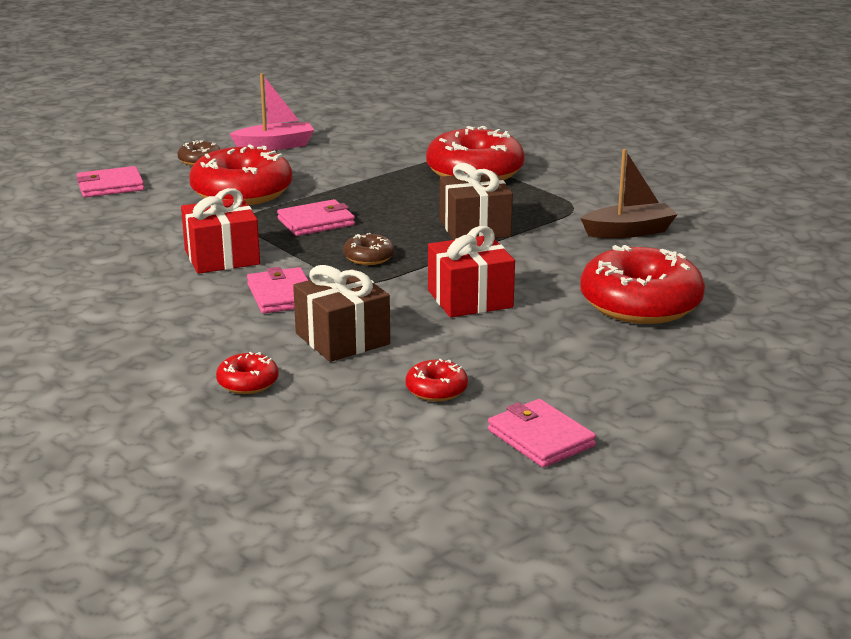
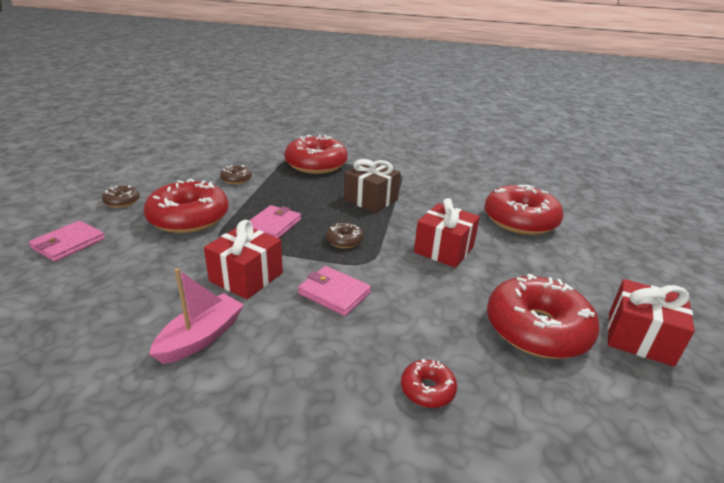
camera: 40 degrees left, 5 degrees up
pink boat [230,73,314,151] -> pink boat moved to [149,268,244,364]
brown gift [293,265,390,362] -> none
red donut [405,359,468,401] -> red donut [487,274,600,359], size x2.22
pink wallet [488,399,596,468] -> red gift [608,279,695,367]
brown boat [580,149,678,238] -> none
none -> brown donut [220,165,252,184]

